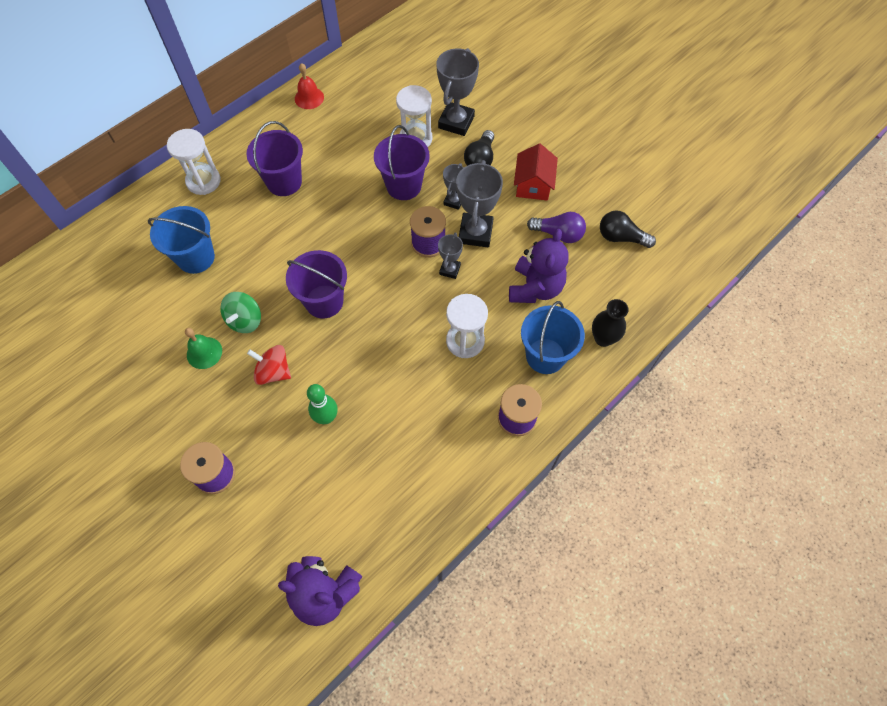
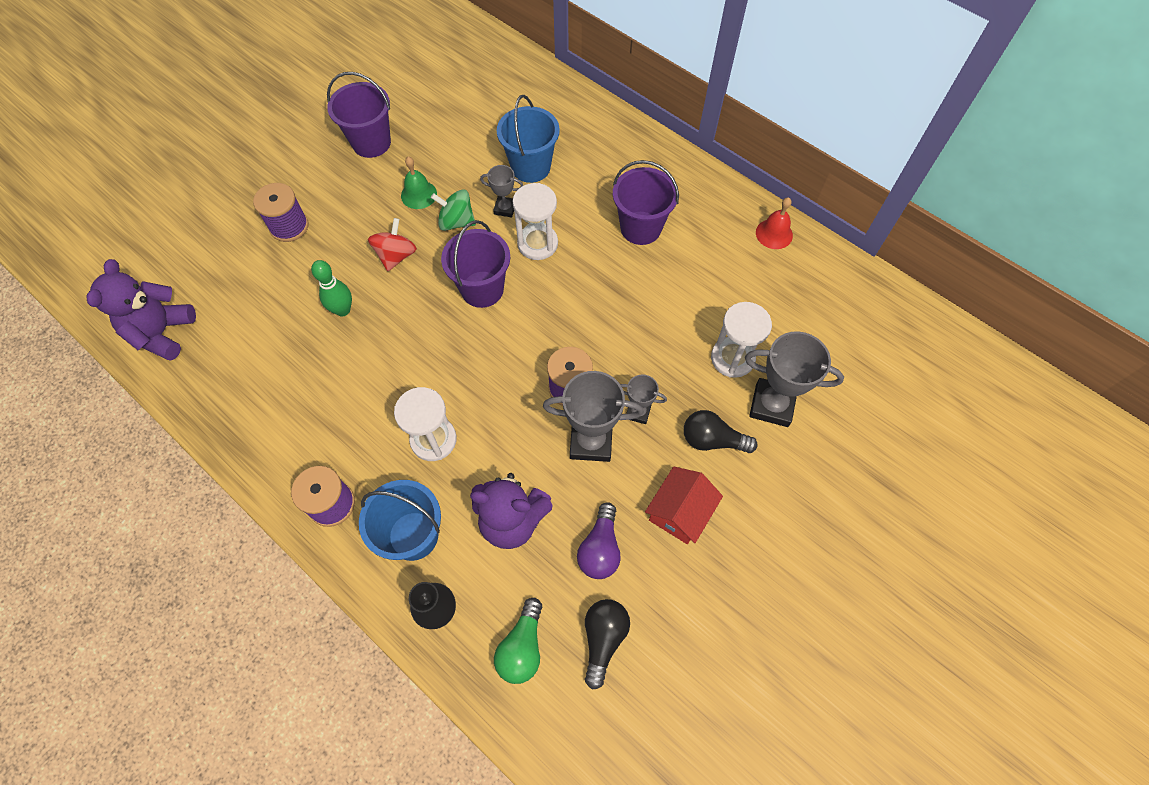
camera: 85 degrees right, 0 degrees up
white hourglass [167,129,221,195] -> white hourglass moved to [513,183,558,260]
purple bucket [374,125,430,200] -> purple bucket moved to [327,72,391,158]
grey trophy [438,232,463,279] -> grey trophy moved to [480,165,523,218]
red house [514,143,558,201] -> red house turned 60 degrees counterclockwise [645,467,723,544]
none -> green light bulb [494,598,542,684]

